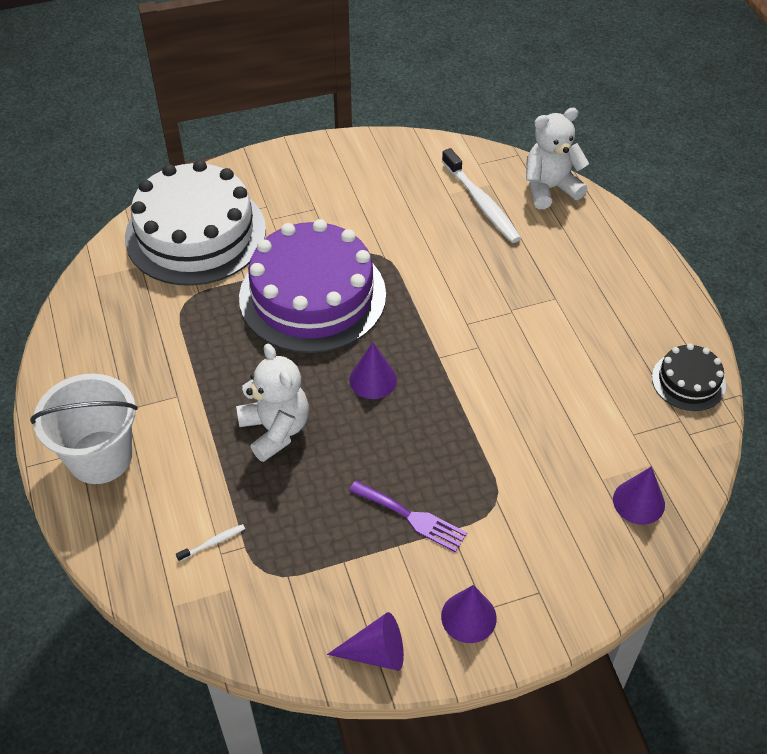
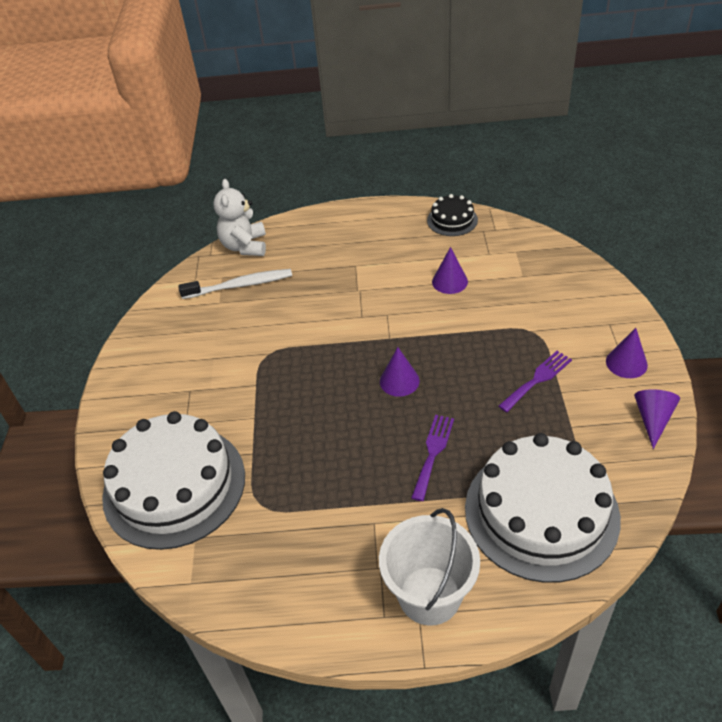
camera: 70 degrees left, 5 degrees down
white toothbrush [176,524,245,562] -> white cake [465,433,621,583]
white teddy bear [236,343,309,462] -> purple fork [411,415,454,501]
purple cake [239,219,386,353] -> none
purple cone [613,467,665,525] -> purple cone moved to [432,247,468,294]

